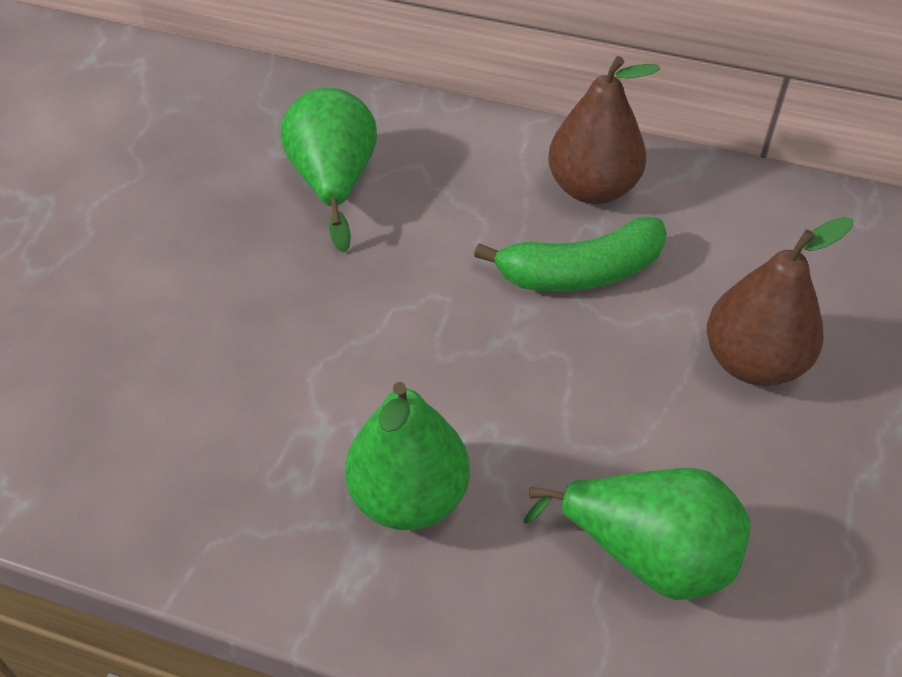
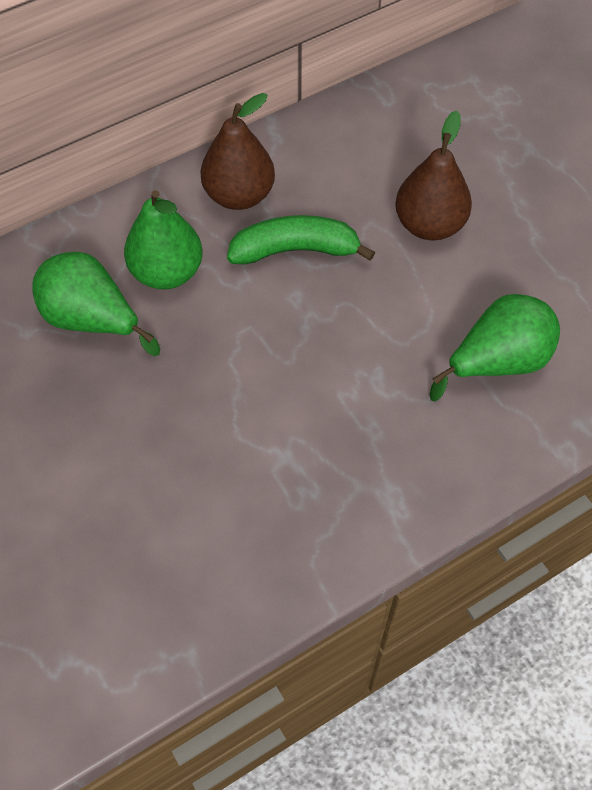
camera: 50 degrees left, 10 degrees up
green pear [345,382,470,530] -> green pear moved to [124,190,203,290]
green banana [474,217,667,291] -> green banana turned 120 degrees counterclockwise [227,215,375,265]

